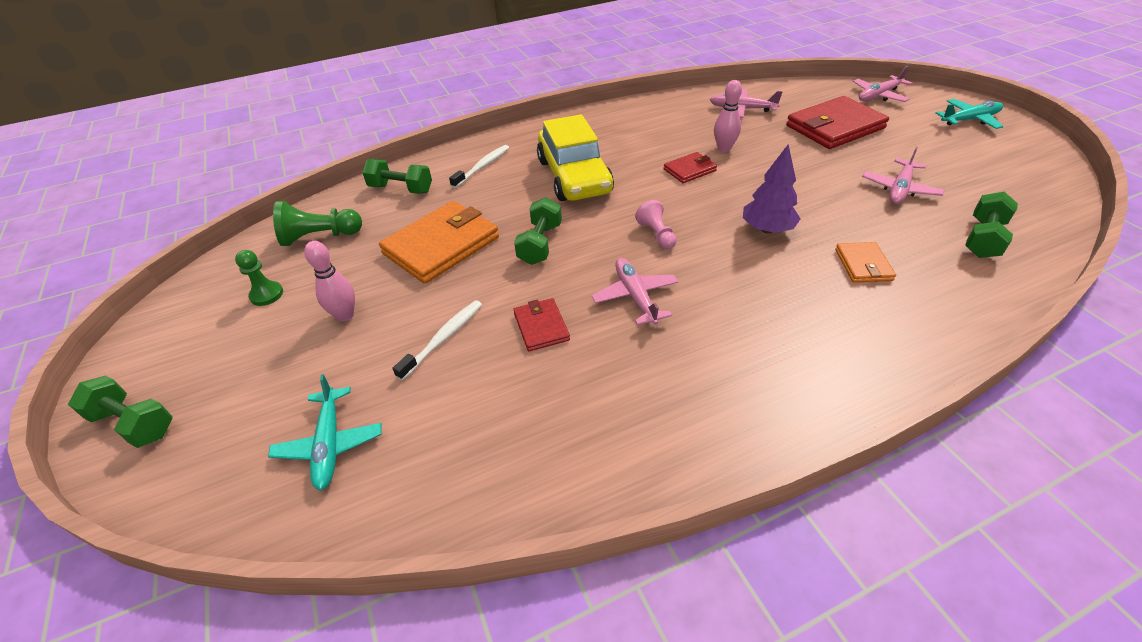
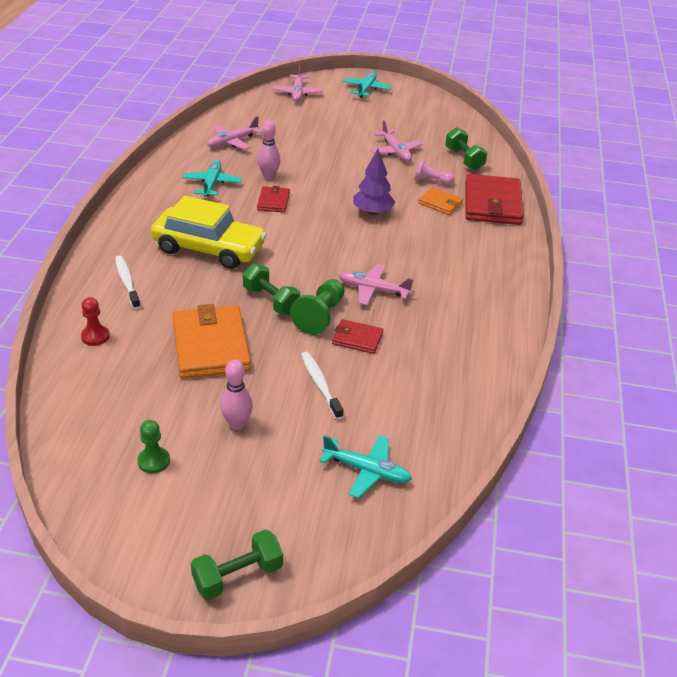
camera: 60 degrees left, 5 degrees down
green pawn [273,201,362,246] -> green pawn moved to [290,279,345,335]
green dumbbell [362,159,432,194] -> red pawn [81,297,110,346]
pink pawn [635,200,677,249] -> pink pawn moved to [415,159,454,185]
red wallet [786,96,889,149] -> red wallet moved to [466,174,524,225]
none -> turquoise plane [182,160,242,197]

